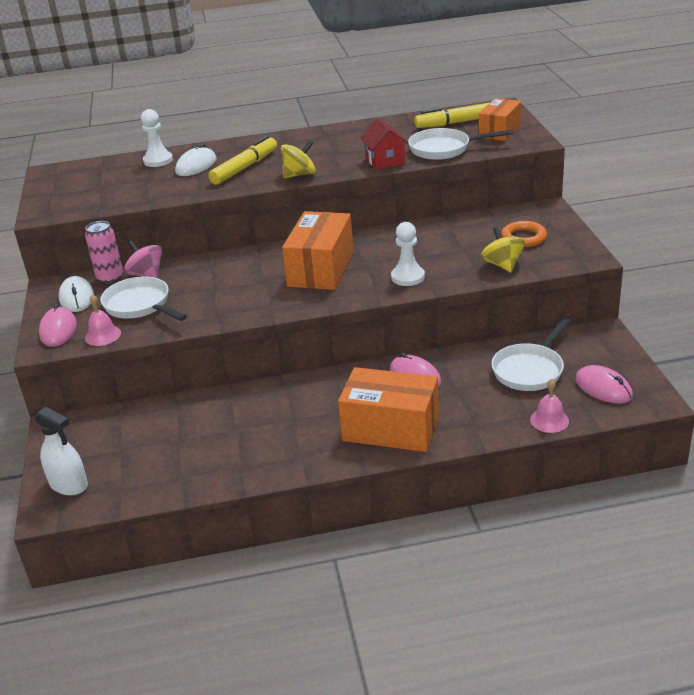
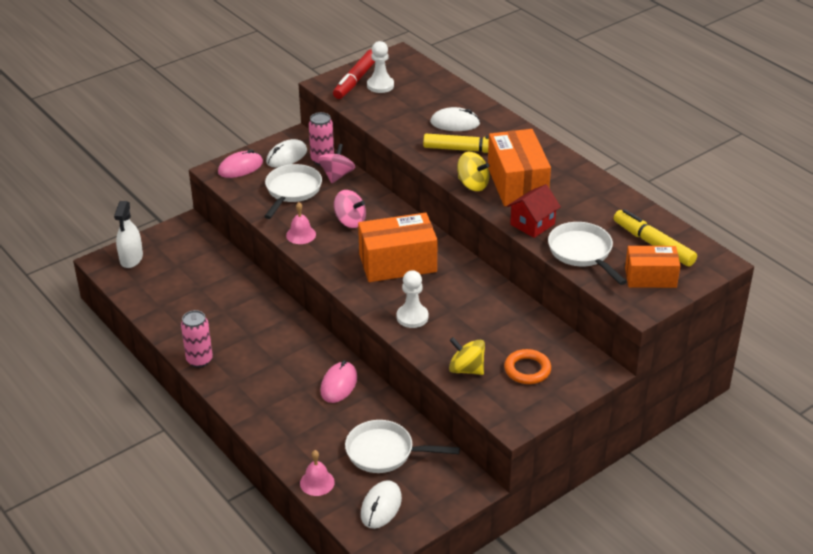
camera: 60 degrees right, 5 degrees up
pink bell [85,294,121,346] -> pink bell moved to [286,202,316,244]
white pawn [141,109,173,167] -> white pawn moved to [367,41,394,93]
orange box [338,367,439,452] -> orange box moved to [488,129,551,206]
yellow spinning top [481,227,525,273] -> yellow spinning top turned 105 degrees counterclockwise [449,337,485,375]
pink mouse [575,365,633,404] -> white mouse [361,480,402,529]
none -> pink can [181,310,213,368]
none -> red marker [333,49,375,99]
none -> pink spinning top [334,190,366,228]

